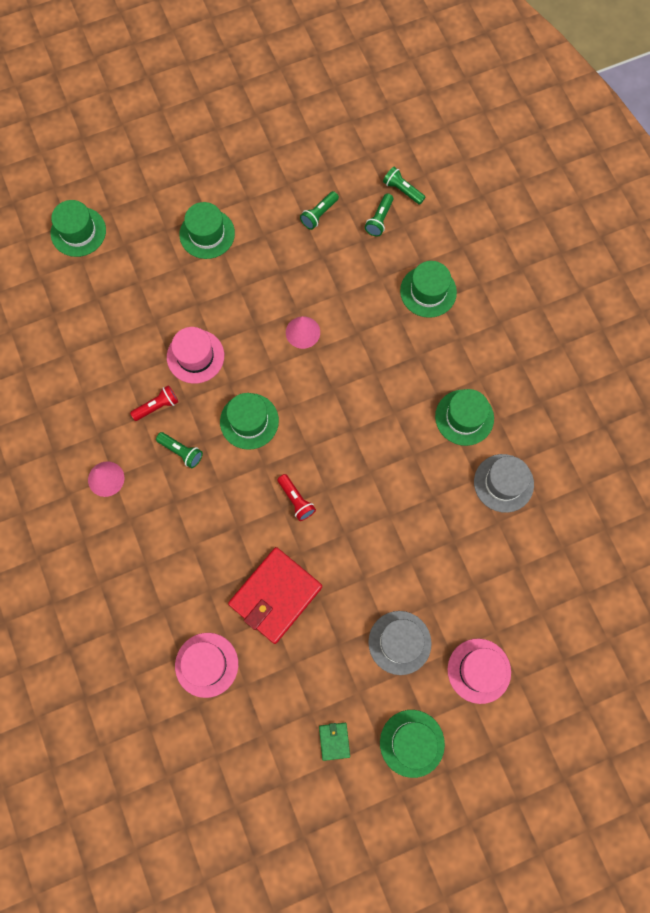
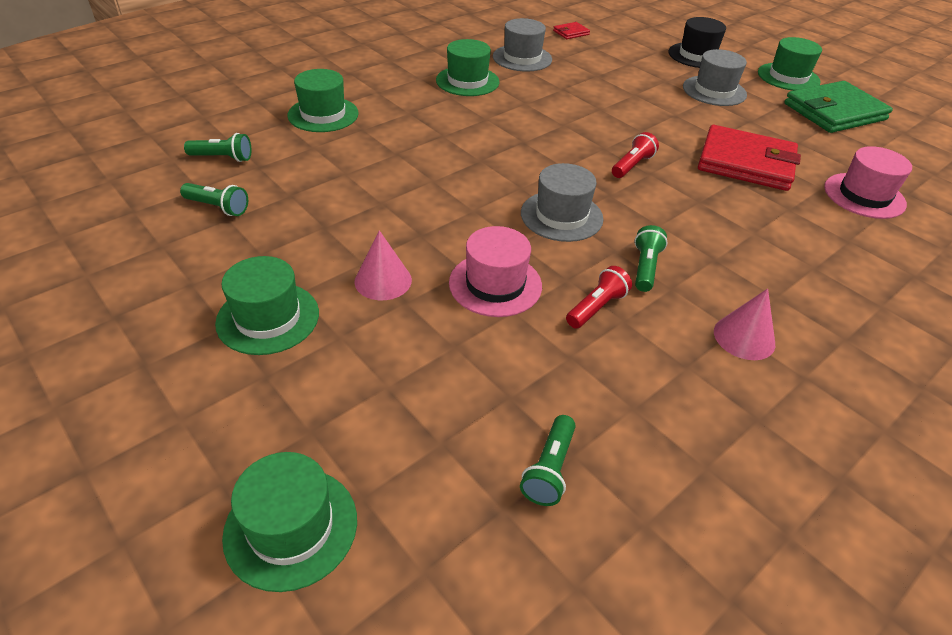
camera: 110 degrees left, 30 degrees down
red flashlight [130,385,178,421] -> red flashlight turned 90 degrees clockwise [566,266,632,329]
green hat [220,393,279,450] -> grey hat [521,163,603,242]
pink cone [286,316,320,349] -> pink cone moved to [354,230,412,300]
green wallet [319,723,350,761] -> green wallet [784,81,893,133], size x2.32
green flashlight [383,167,425,205] -> green flashlight moved to [520,415,576,506]
pink hat [448,639,511,704] -> black hat [669,17,726,68]
none -> red wallet [553,22,590,39]

